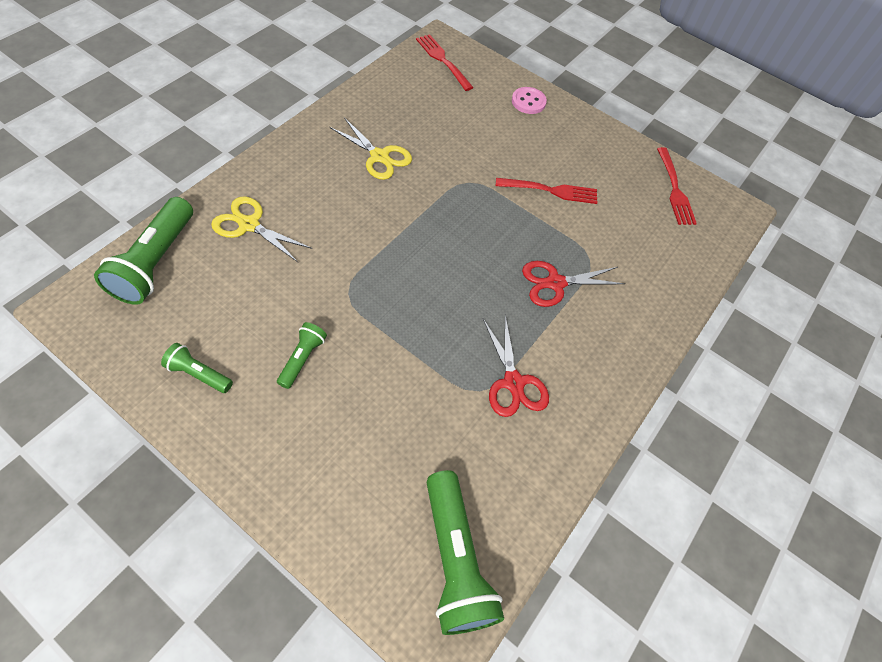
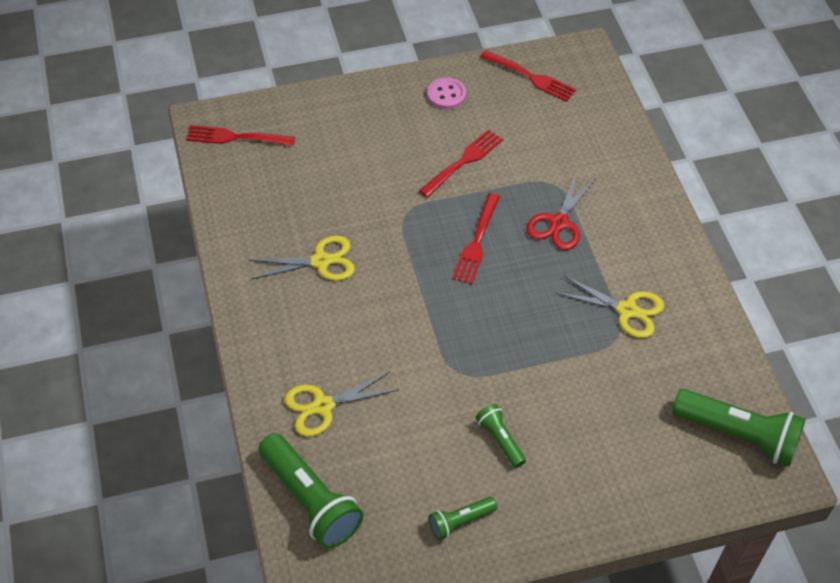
camera: 45 degrees left, 5 degrees down
red scissors [483,315,549,417] -> yellow scissors [555,276,664,338]
pink button [512,87,547,114] -> pink button moved to [427,78,466,109]
none -> red fork [452,193,500,284]

